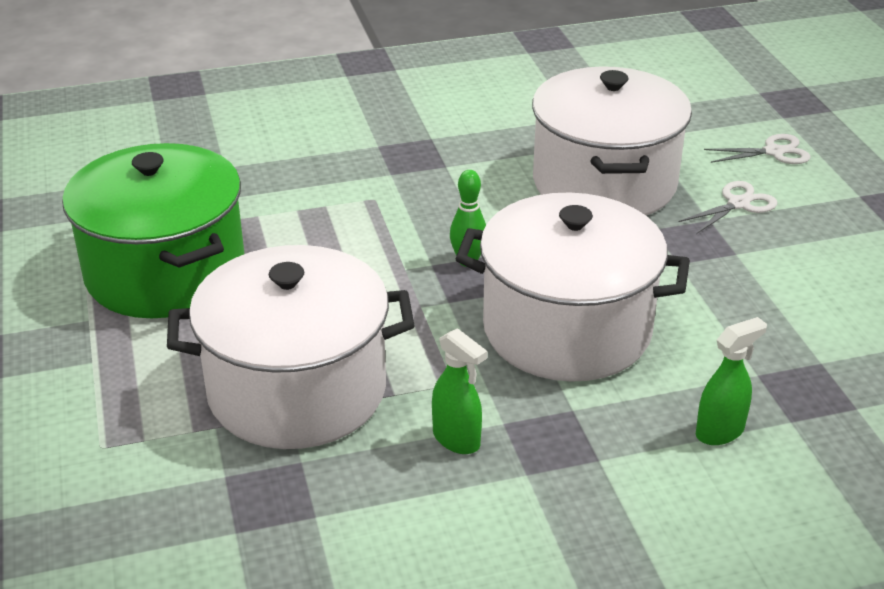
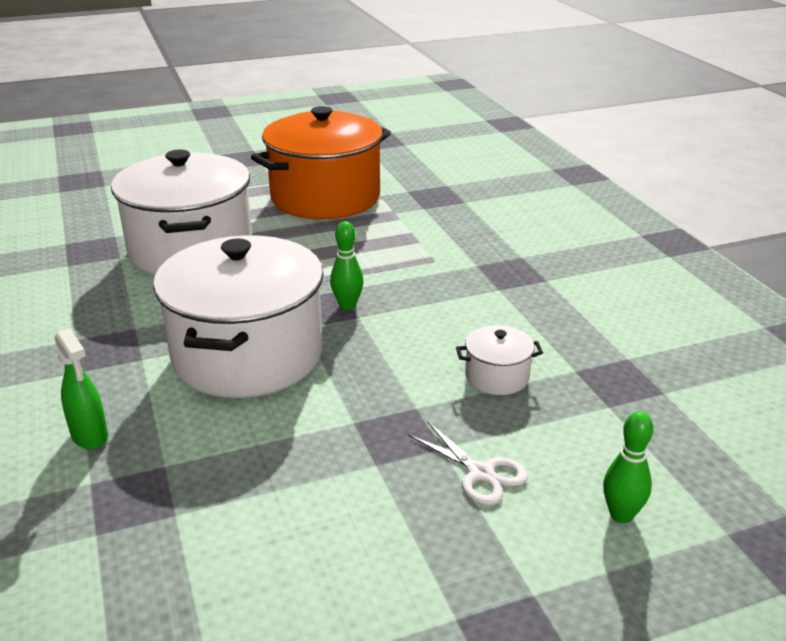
camera: 85 degrees right, 5 degrees down
green pot [62,143,245,318] -> orange pot [251,106,391,219]
green spray bottle [432,328,487,454] -> none
white pot [532,66,692,215] -> white pot [456,325,543,395], size x0.41
white scissors [704,134,811,164] -> green bowling pin [603,411,653,523]

